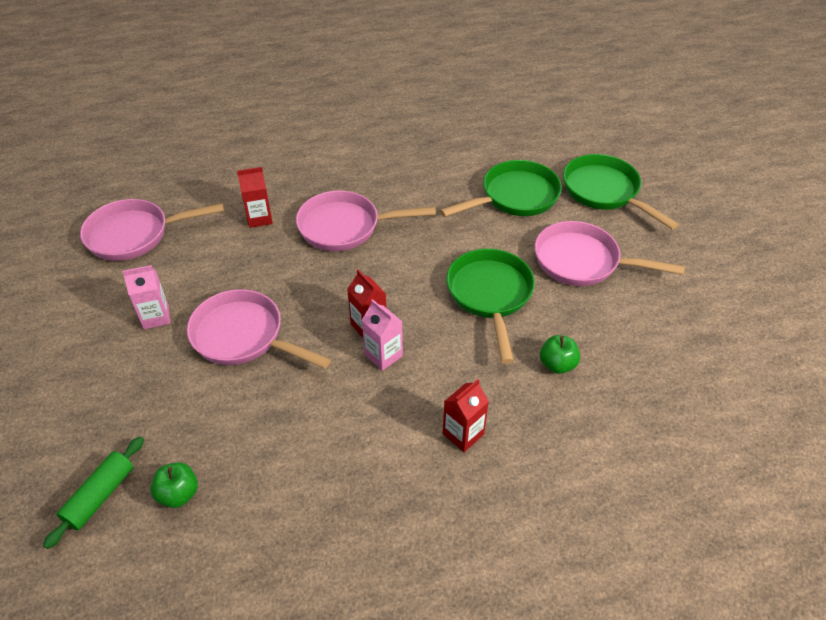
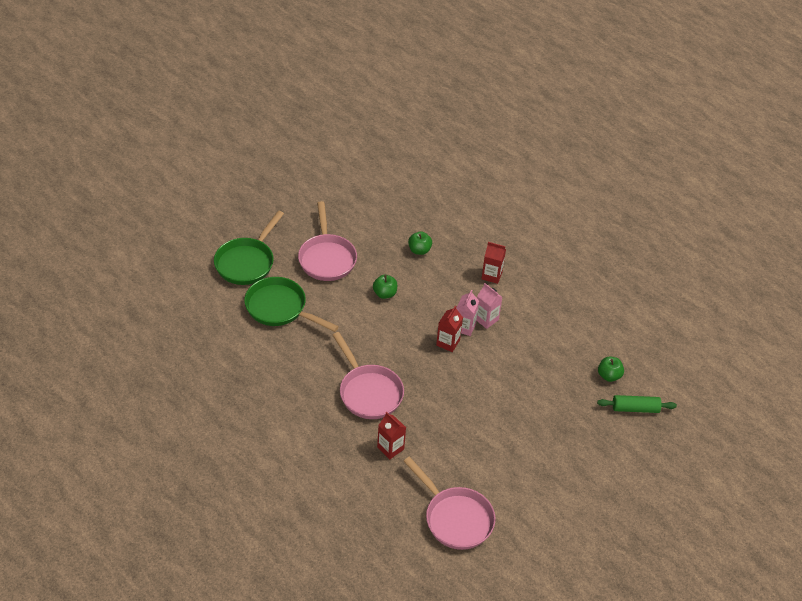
camera: 120 degrees left, 0 degrees up
pink carton [122,265,170,329] -> pink carton moved to [476,283,503,329]
pink pan [187,289,331,369] -> none
green pan [447,249,535,364] -> green apple [373,275,397,299]

